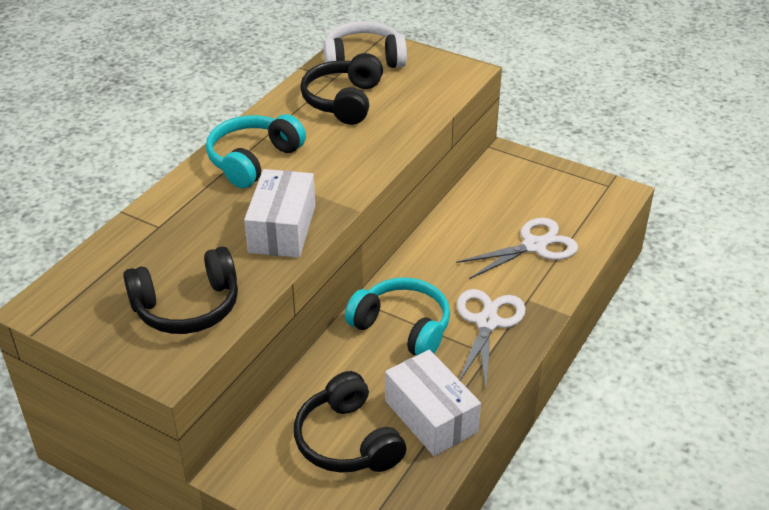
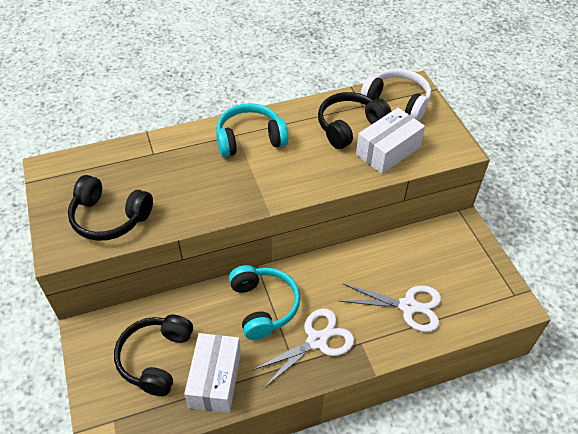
camera: 40 degrees right, 10 degrees up
white box [244,169,315,258] -> white box moved to [356,108,425,174]

